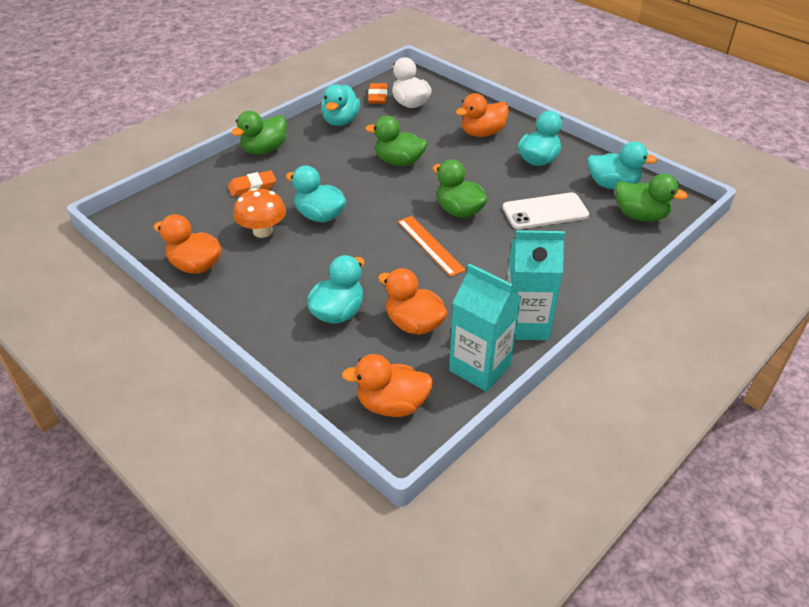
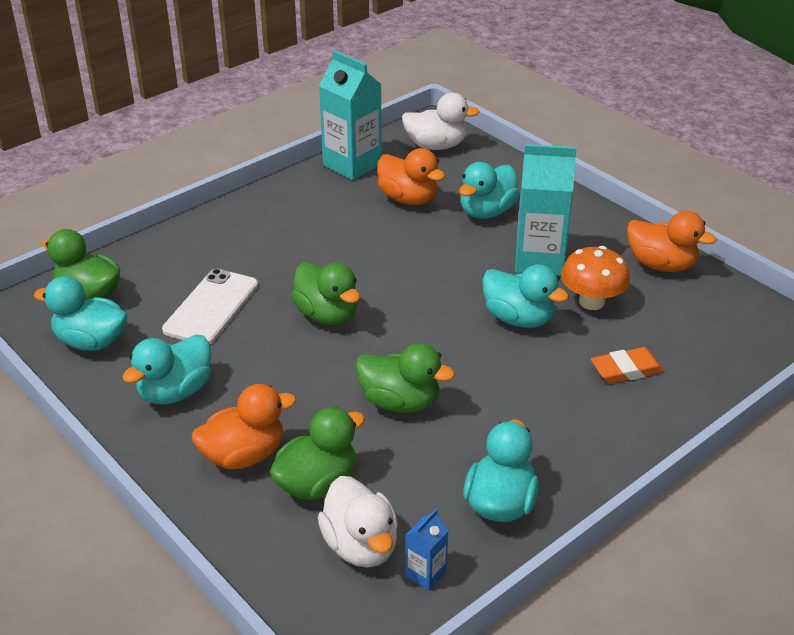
camera: 175 degrees left, 5 degrees down
green duck [231,111,287,154] -> green duck moved to [270,407,365,500]
orange duck [342,354,433,417] -> white duck [402,93,480,150]
orange eraser [368,83,387,104] -> blue carton [405,509,449,590]
orange ruler [398,216,466,277] -> none
white phone [503,193,589,229] -> white phone turned 60 degrees counterclockwise [162,269,258,344]
turquoise carton [507,230,565,340] -> turquoise carton moved to [515,144,577,276]

